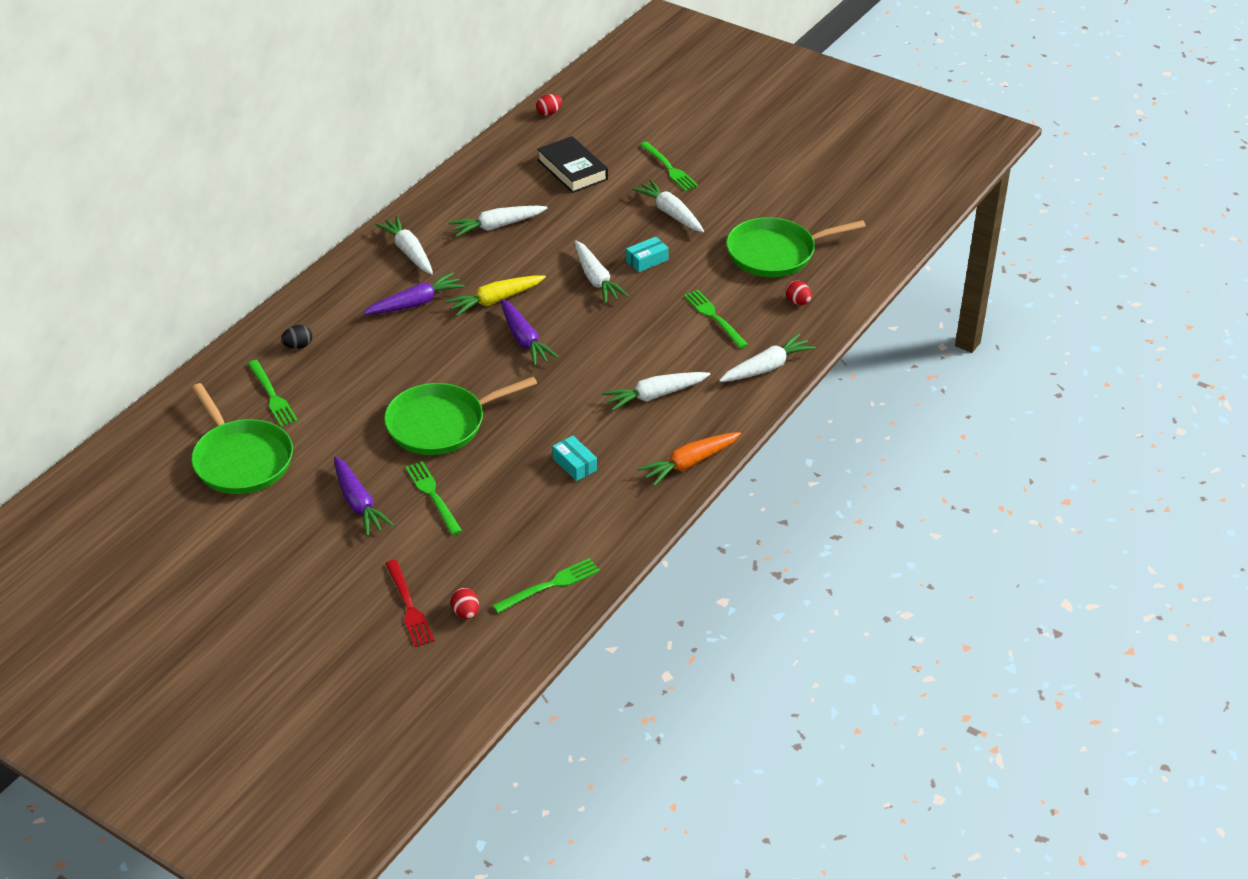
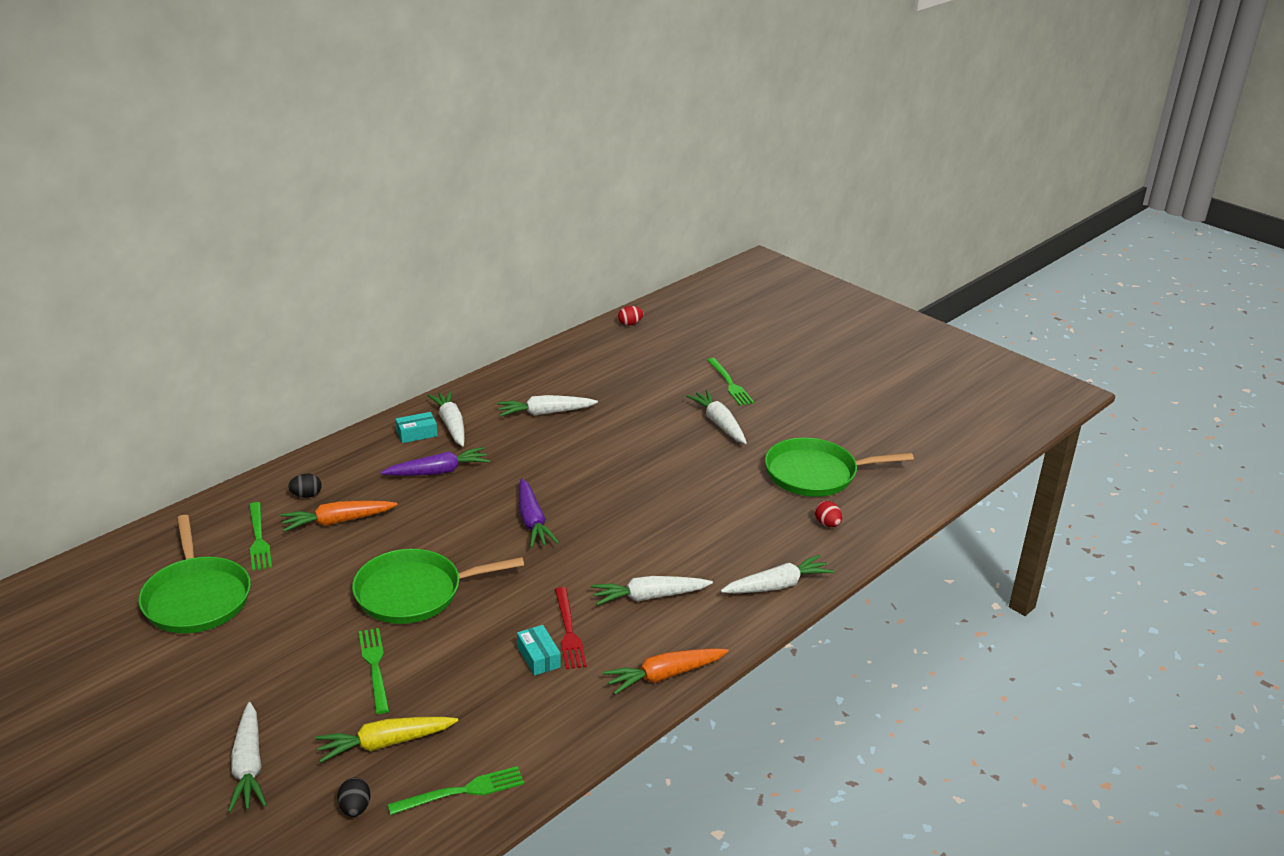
camera: 10 degrees right, 10 degrees down
purple carrot [334,456,394,536] -> none
red fork [385,560,435,647] -> red fork moved to [555,587,587,669]
yellow carrot [446,275,546,316] -> yellow carrot moved to [315,717,458,763]
red egg [451,588,479,619] -> black egg [337,778,370,817]
black book [537,136,608,193] -> none
white carrot [574,240,629,303] -> white carrot moved to [228,702,267,812]
turquoise box [626,237,669,272] -> turquoise box moved to [396,412,438,443]
green fork [684,290,748,349] -> none
none -> orange carrot [280,501,397,532]

